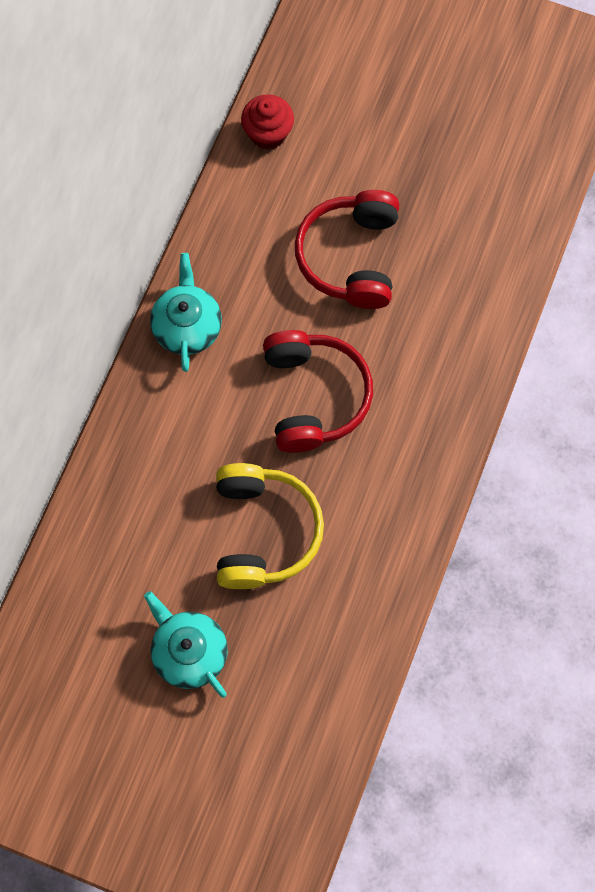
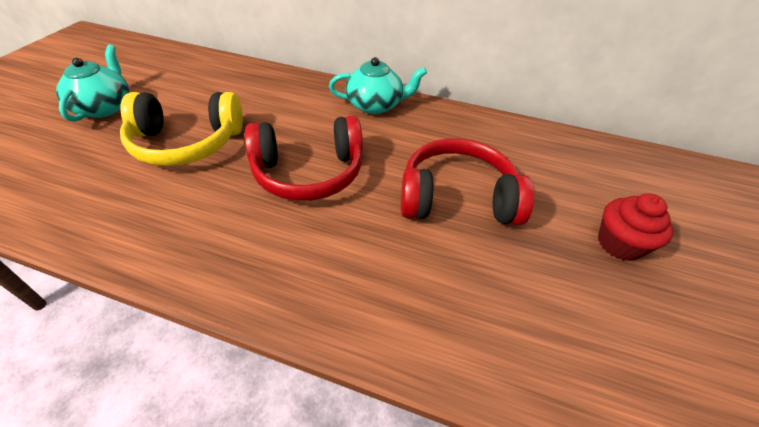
camera: 85 degrees right, 25 degrees down
turquoise teapot [144,591,228,698] -> turquoise teapot turned 45 degrees counterclockwise [56,44,129,122]
red cupcake [241,94,294,150] -> red cupcake moved to [598,194,673,261]

